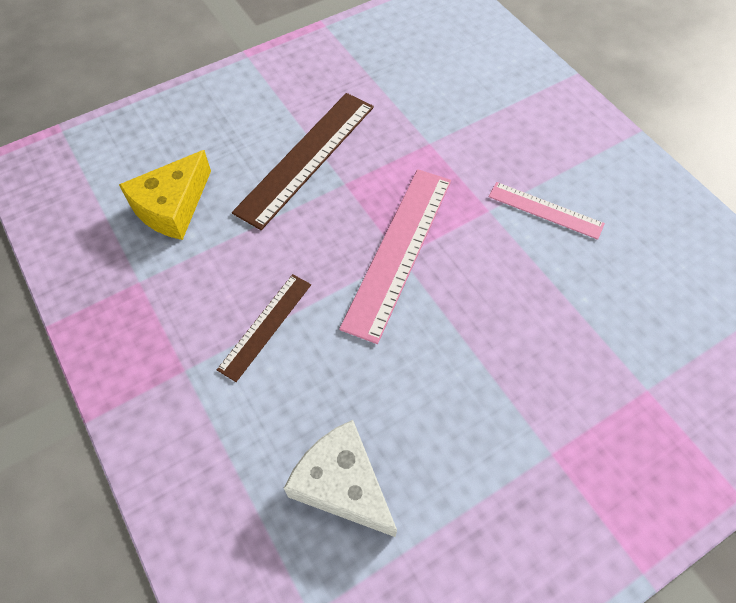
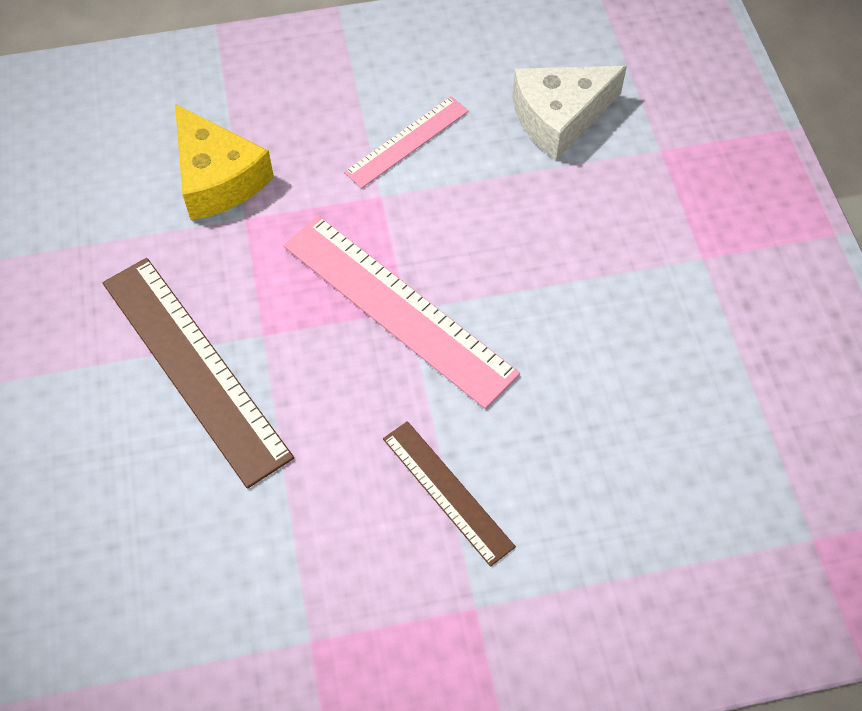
camera: 70 degrees left, 0 degrees up
yellow cheese [119,150,211,240] -> yellow cheese moved to [175,104,274,220]
white cheese [284,420,397,537] -> white cheese moved to [512,66,627,160]

